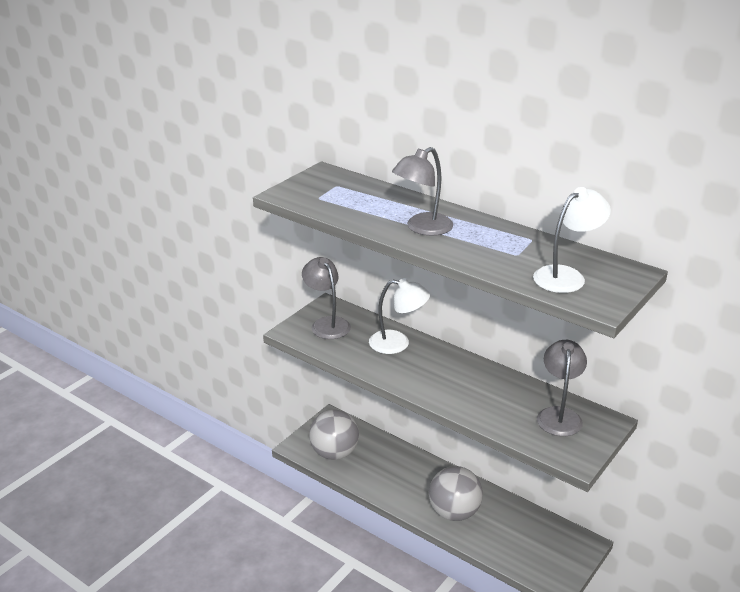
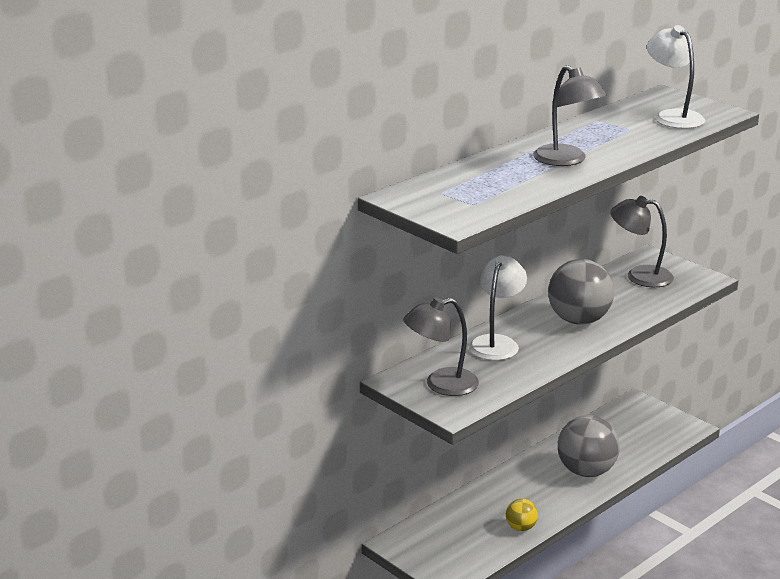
camera: 80 degrees left, 5 degrees down
grey ball [309,410,359,460] -> grey ball moved to [548,259,614,325]
none -> yellow ball [506,499,538,531]

